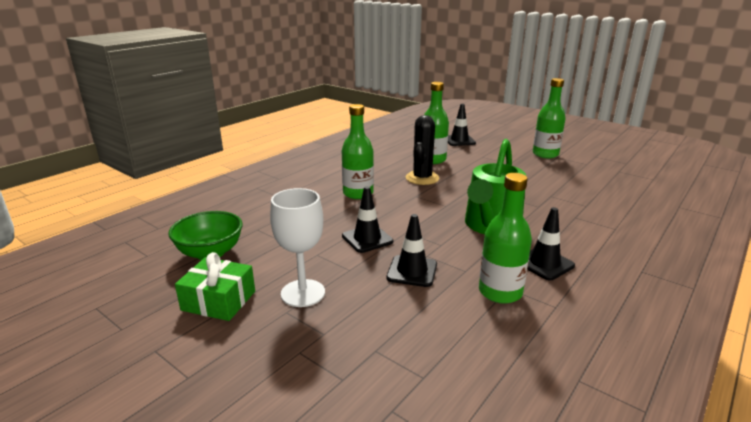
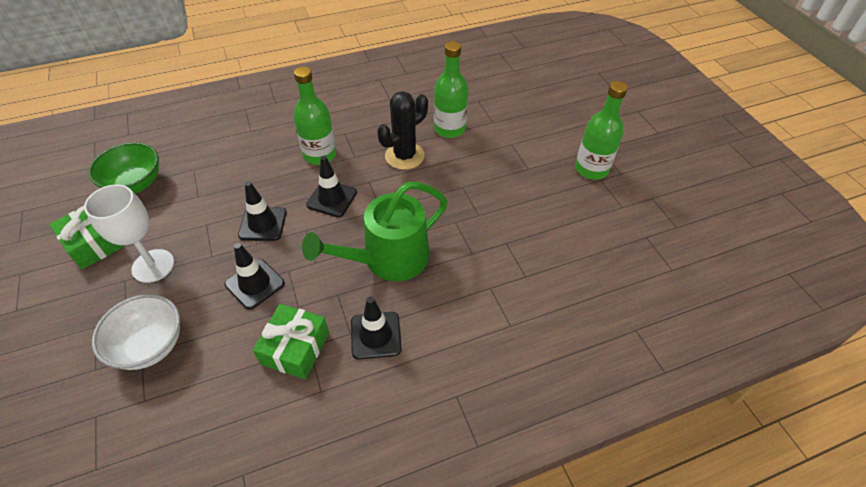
camera: 30 degrees right, 25 degrees up
black traffic cone [448,104,476,146] -> black traffic cone moved to [306,156,357,217]
green bottle [479,173,532,304] -> green gift [253,304,329,379]
none -> white bowl [92,294,180,370]

